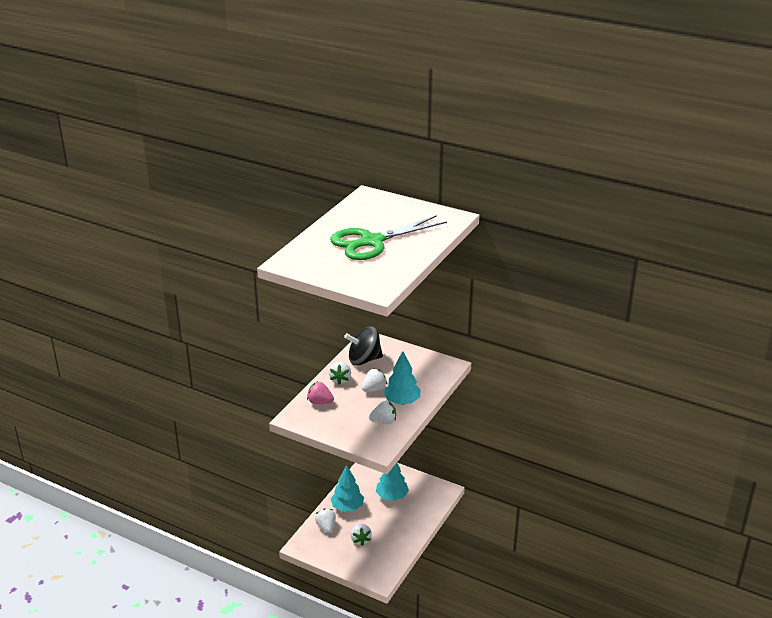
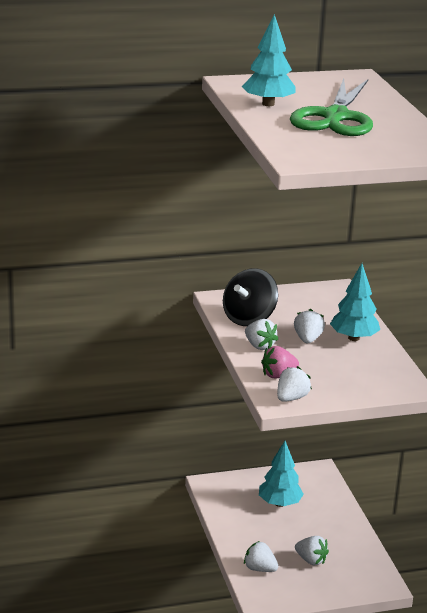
camera: 45 degrees left, 5 degrees down
turquoise tree [331,465,364,511] -> turquoise tree moved to [242,14,296,106]
white strawberry [369,401,396,424] -> white strawberry moved to [277,366,312,402]

